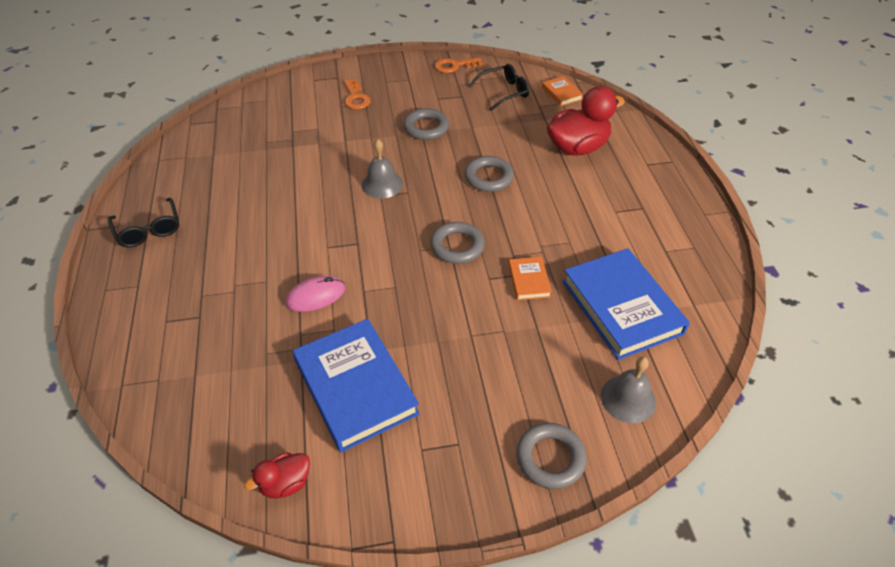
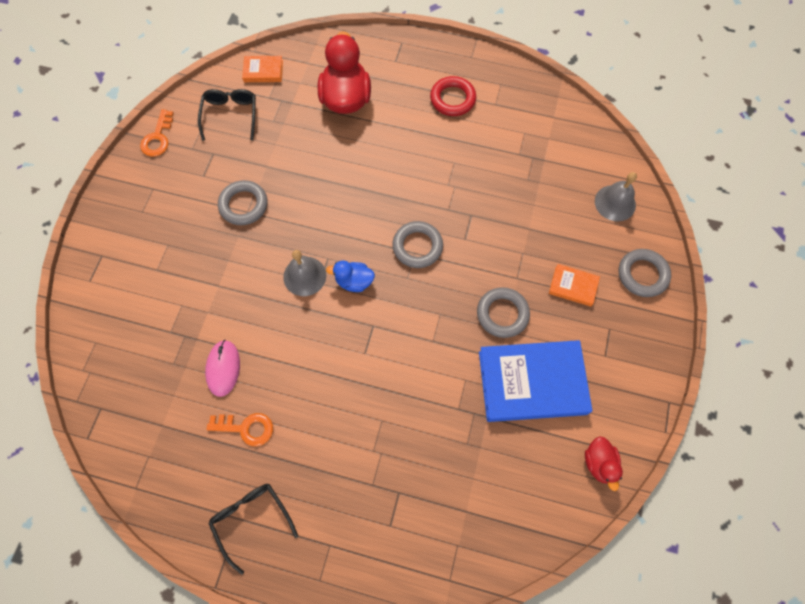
camera: 65 degrees left, 20 degrees up
black glasses [108,198,179,247] -> black glasses turned 120 degrees counterclockwise [208,484,298,575]
pink mouse [286,276,345,312] -> pink mouse moved to [205,340,240,397]
orange key [344,79,371,109] -> orange key moved to [206,413,273,446]
grey ring [465,156,514,192] -> grey ring moved to [477,287,530,338]
orange book [509,257,552,300] -> orange book moved to [549,264,600,307]
blue book [562,248,690,360] -> none
none -> blue duck [326,261,375,292]
none -> red ring [430,76,476,116]

